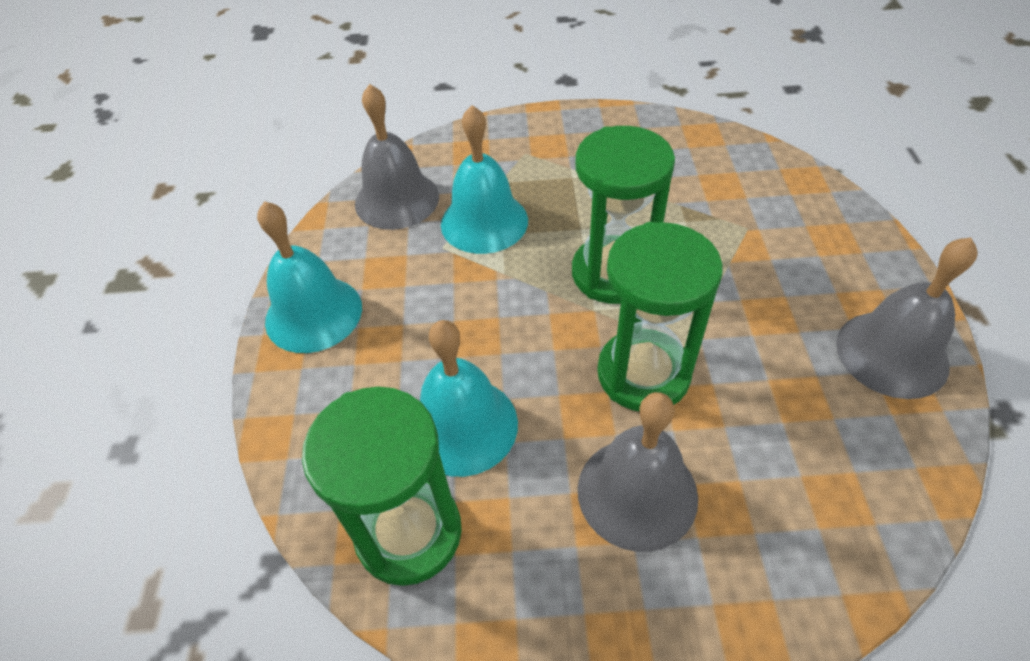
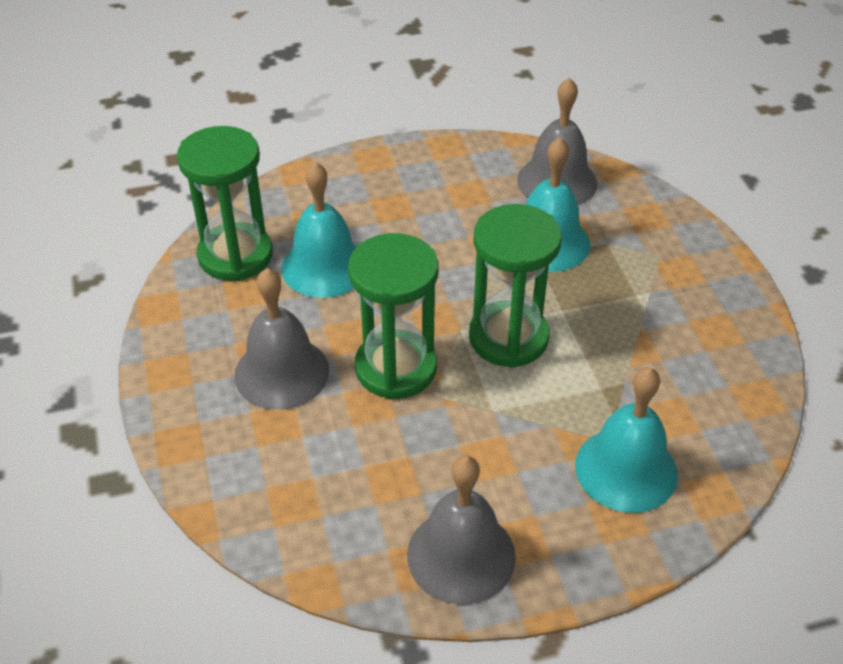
camera: 75 degrees right, 5 degrees down
turquoise bell [257,201,362,353] -> turquoise bell moved to [575,367,678,513]

